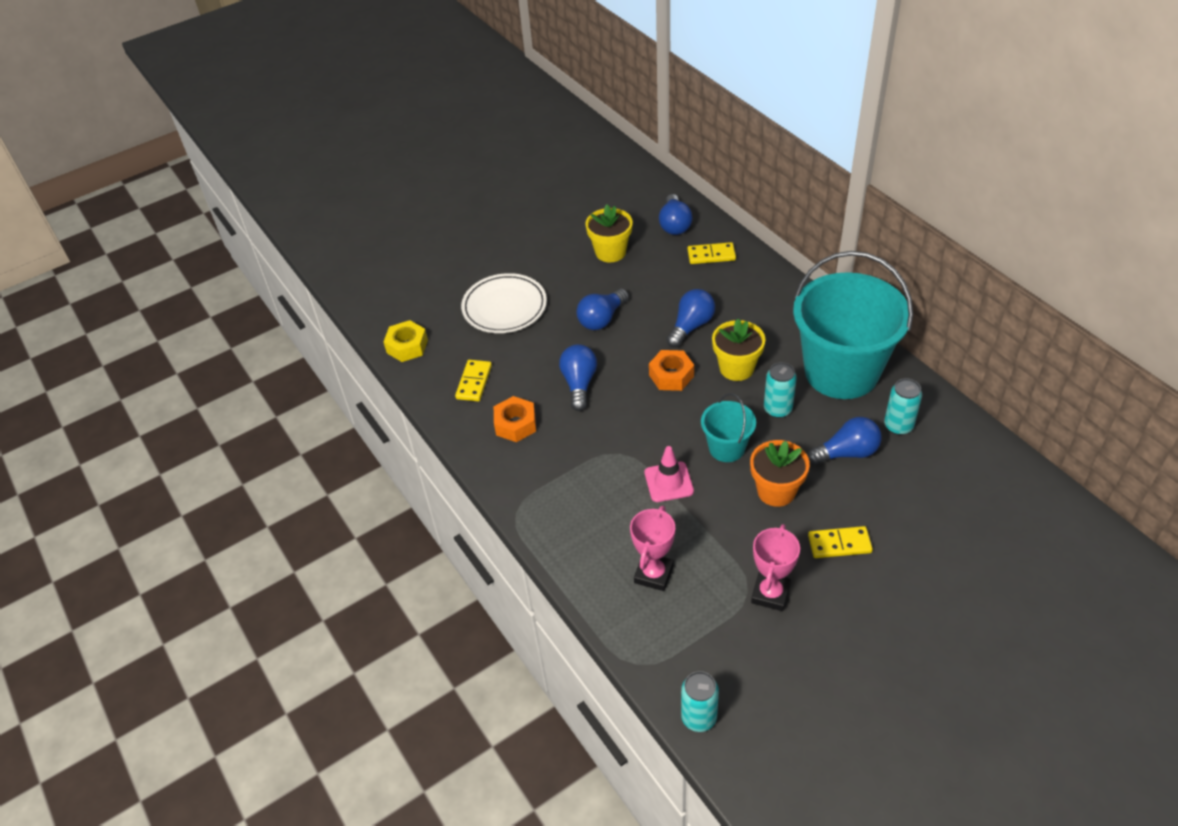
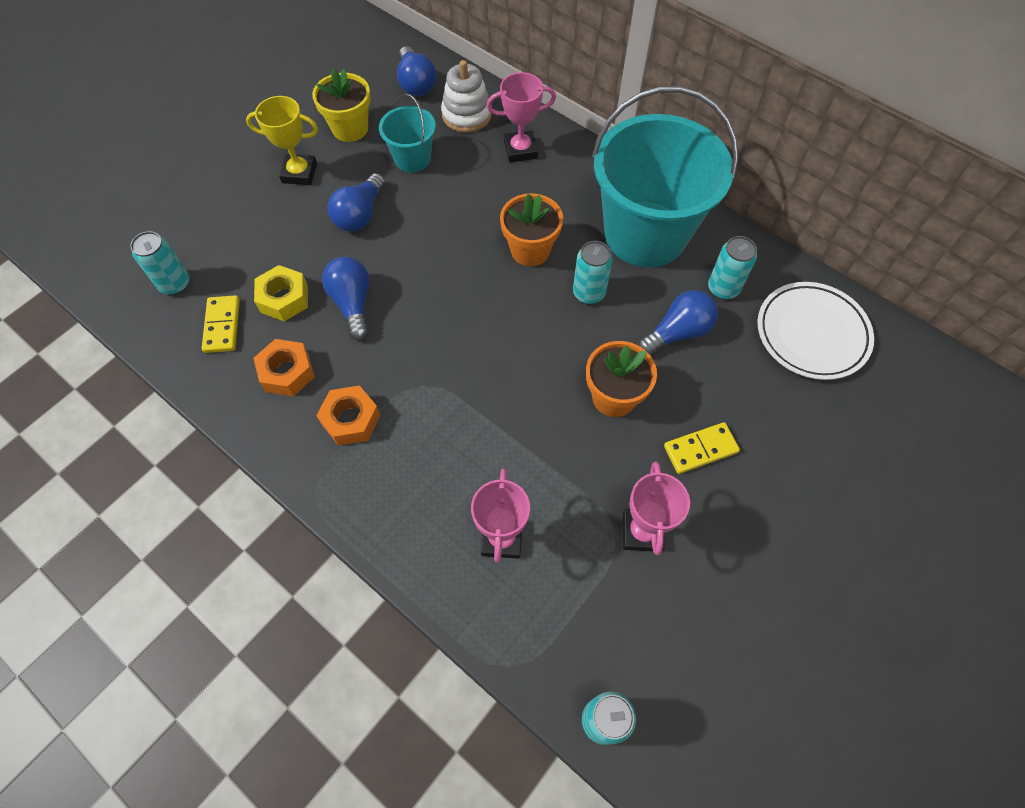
camera: 20 degrees left, 15 degrees up
yellow nut [384,320,428,362] -> yellow nut moved to [254,265,308,322]
white plate [461,273,547,333] -> white plate moved to [757,282,874,380]
pink traffic cone [645,446,694,502] -> none
orange nut [649,350,694,391] -> orange nut moved to [316,386,380,446]
blue light bulb [666,289,715,347] -> none
yellow domino [687,242,736,264] -> white stacking toy [441,60,492,133]
turquoise bucket [701,393,756,462] -> turquoise bucket moved to [379,94,436,172]
yellow flower pot [712,319,765,381] -> orange flower pot [500,193,563,266]
none -> turquoise can [131,231,190,295]
none -> yellow trophy [246,96,318,185]
none -> pink trophy [487,72,556,162]

